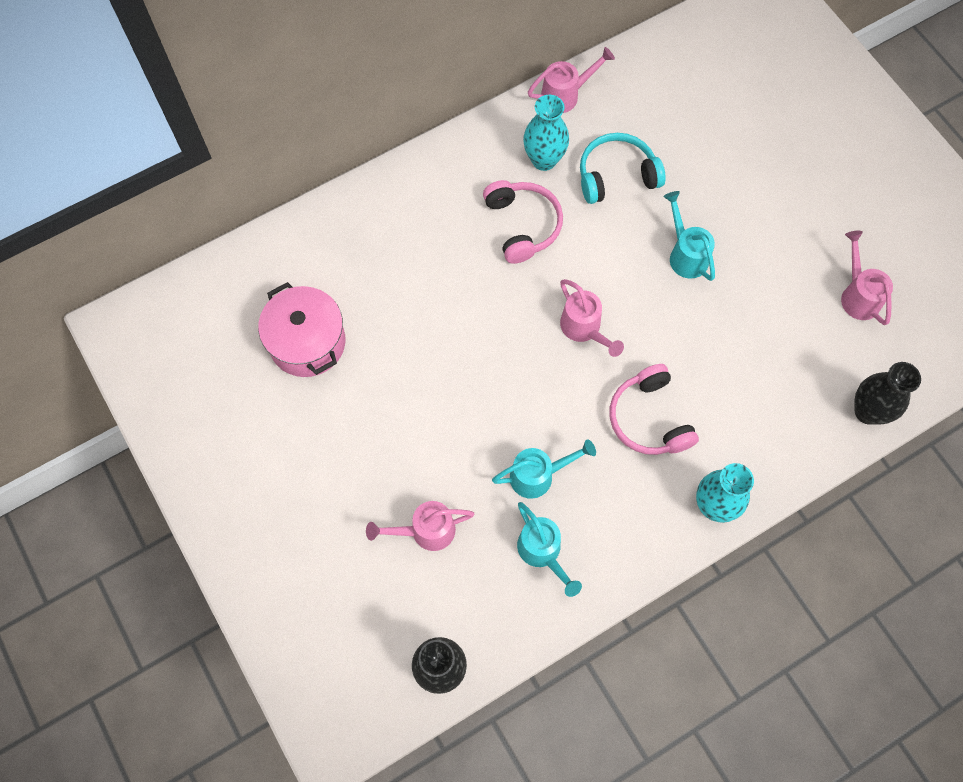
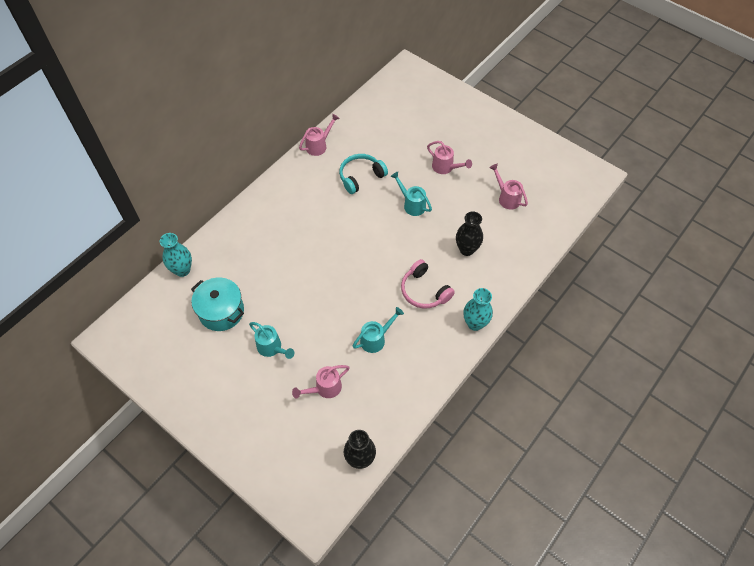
camera: 20 degrees left, 10 degrees down
pink pot [258,282,345,377] -> turquoise pot [191,278,244,331]
pink headphones [483,180,563,264] -> none
turquoise watering can [517,502,582,597] -> turquoise watering can moved to [249,322,294,359]
turquoise vase [523,95,569,171] -> turquoise vase moved to [160,233,192,277]
pink watering can [560,279,624,357] -> pink watering can moved to [427,141,472,174]
black vase [854,362,921,425] -> black vase moved to [456,212,483,256]

